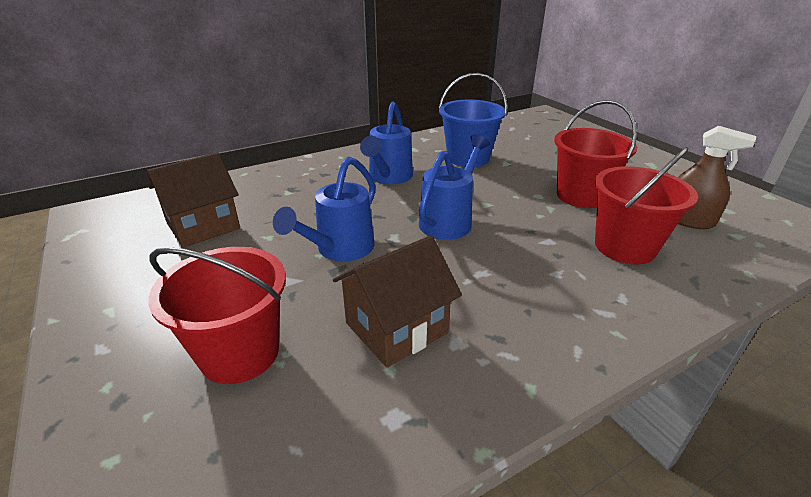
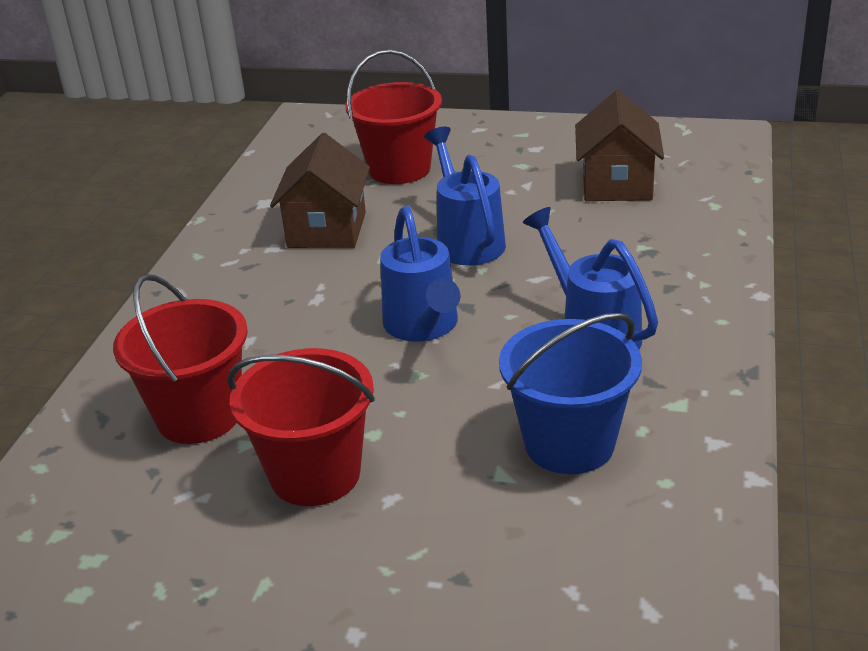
camera: 135 degrees right, 0 degrees up
brown spray bottle [678,126,756,229] -> none

